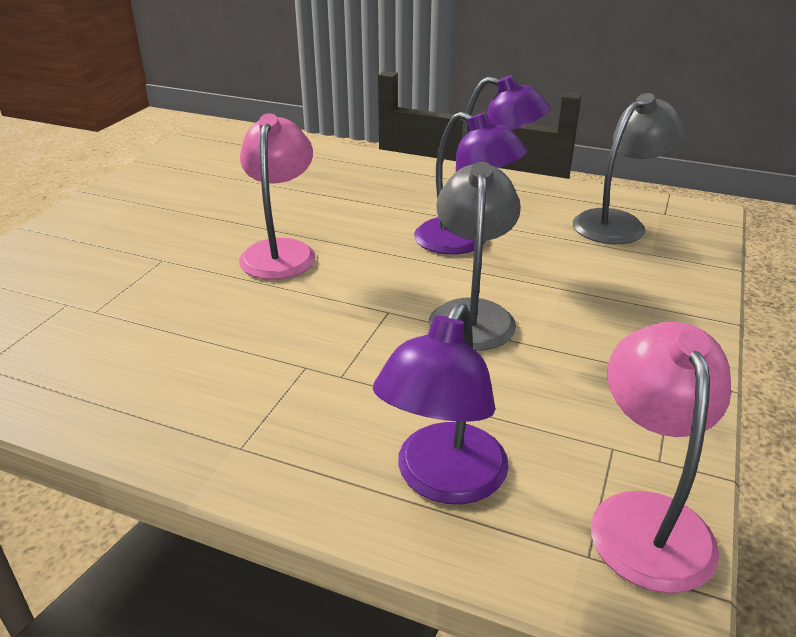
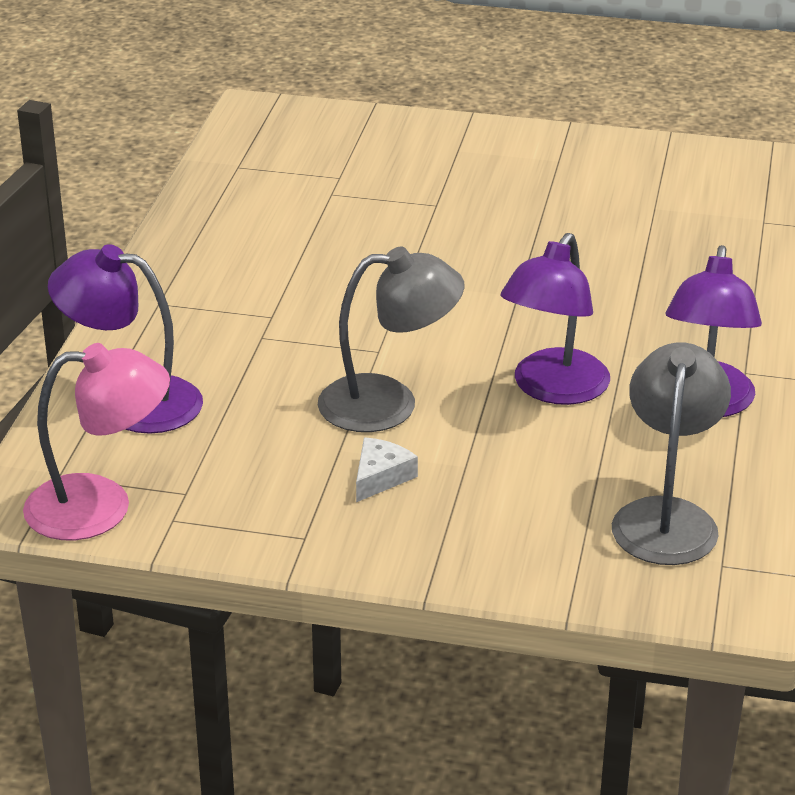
camera: 80 degrees right, 0 degrees up
pink lamp [239,113,316,280] -> none
grey lamp [573,93,686,244] -> grey lamp turned 120 degrees counterclockwise [612,342,731,565]
none -> white cheese [356,437,418,502]

